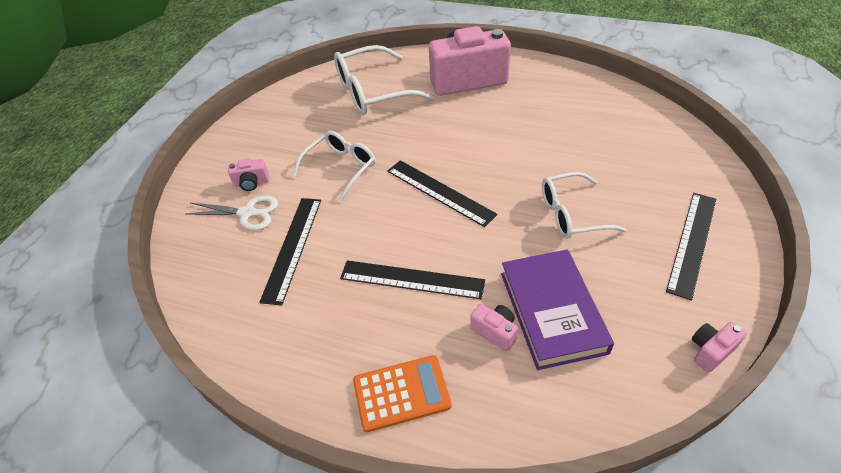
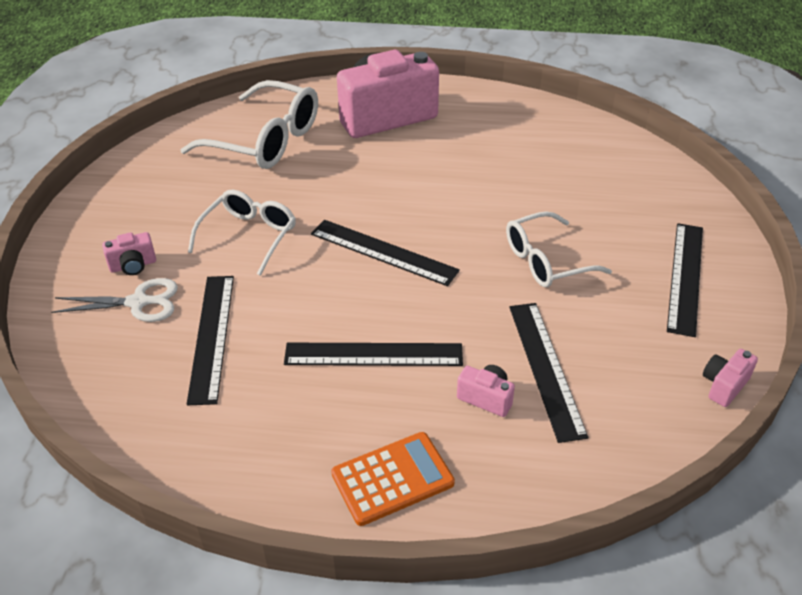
camera: 15 degrees left, 5 degrees down
white glasses [334,45,434,115] -> white glasses turned 120 degrees counterclockwise [180,80,318,169]
purple book [501,249,614,370] -> black ruler [509,303,588,443]

